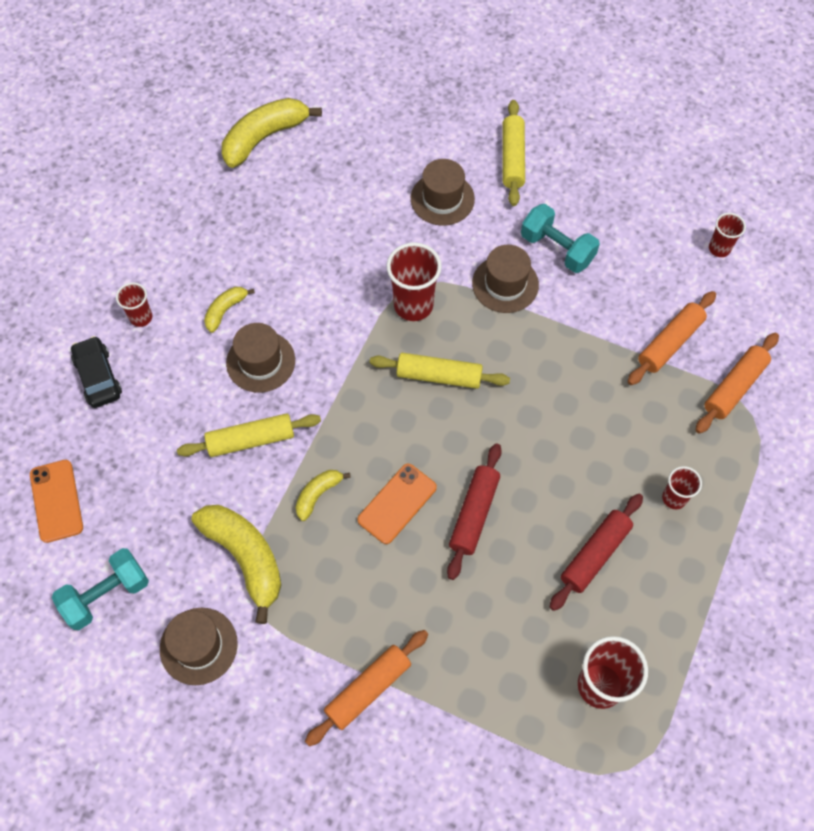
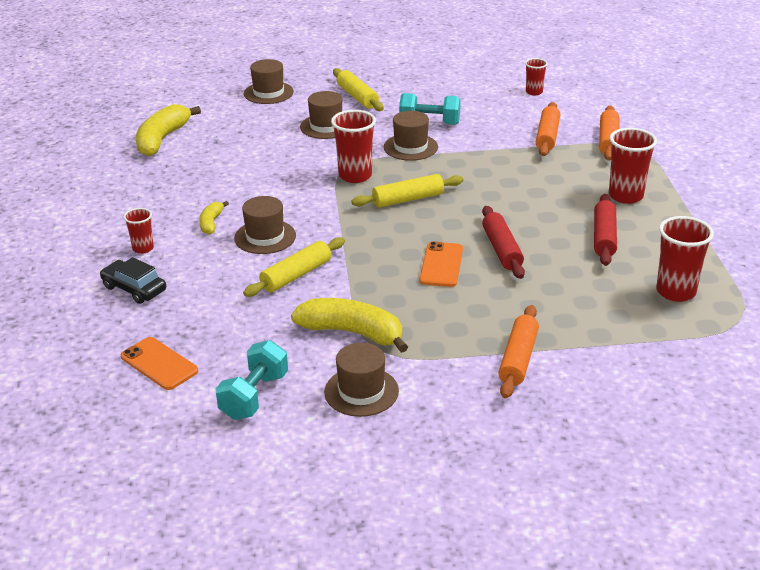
camera: 30 degrees left, 30 degrees down
yellow banana [296,470,351,521] -> none
red cup [662,466,702,509] -> red cup [609,128,657,204], size x1.74
none -> brown hat [244,59,294,104]

